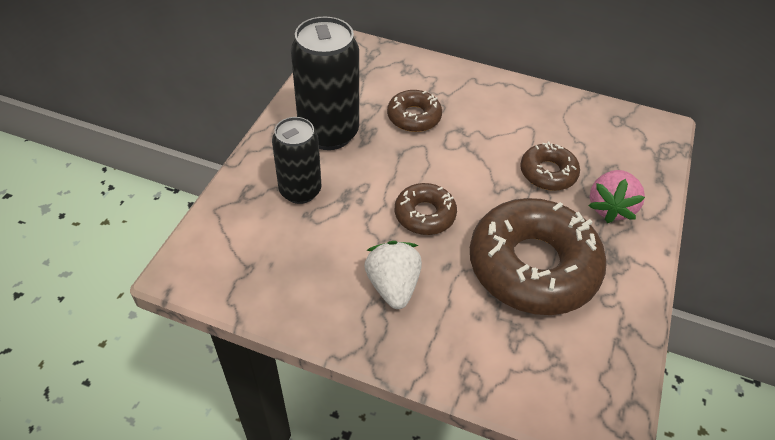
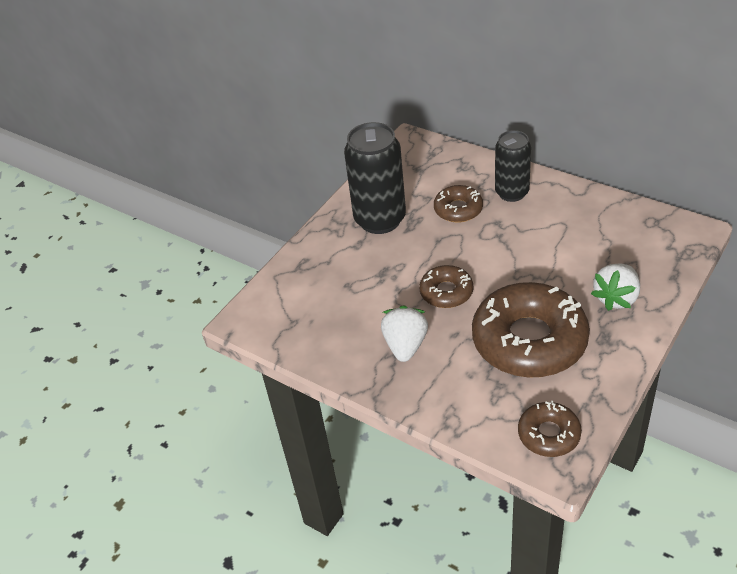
camera: 20 degrees right, 5 degrees down
black can [272,117,322,204] -> black can moved to [495,130,531,202]
brown donut [520,142,580,191] -> brown donut moved to [518,401,582,457]
pink strawberry [588,170,645,223] -> white strawberry [591,263,640,311]

